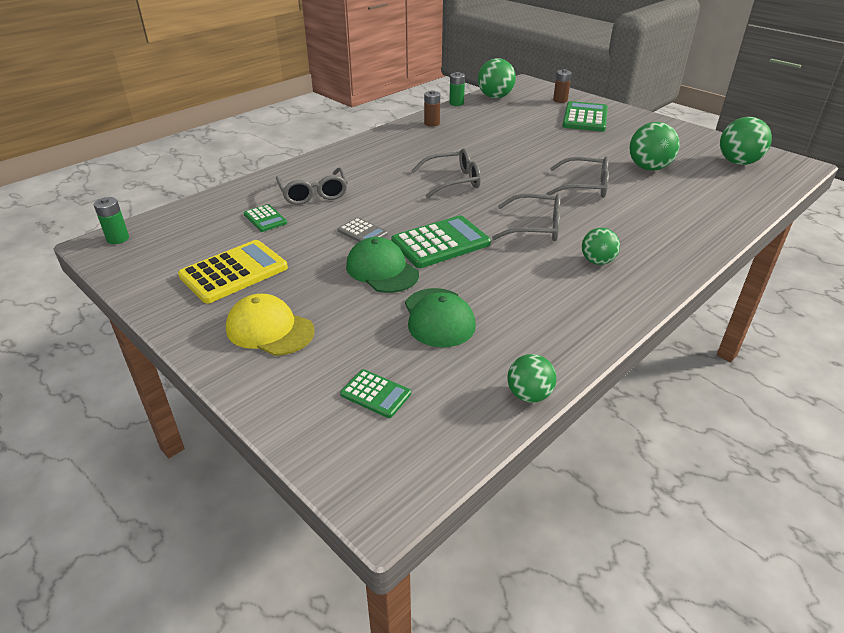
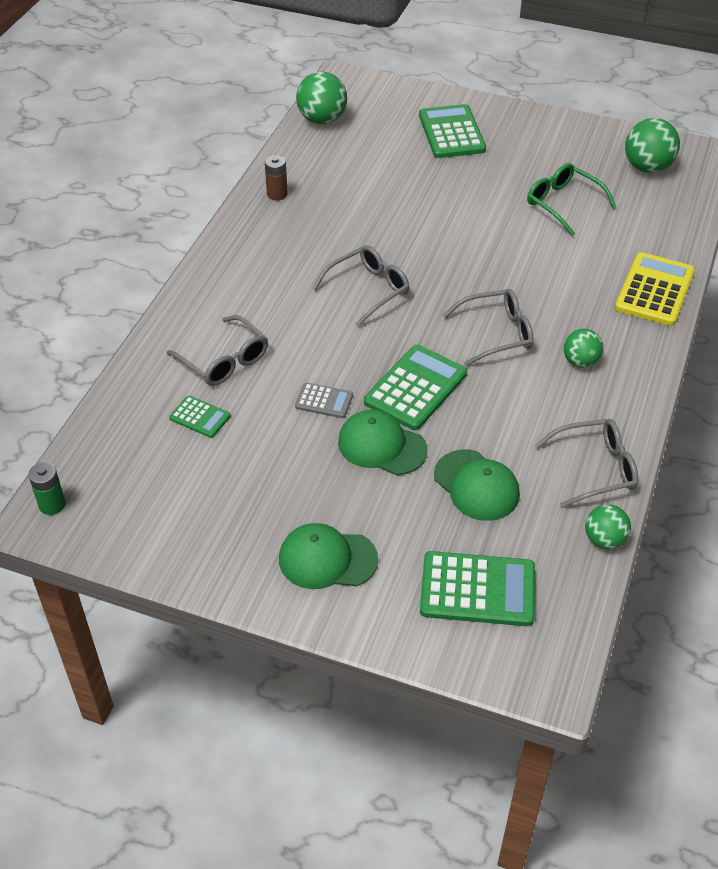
camera: 25 degrees left, 10 degrees up
yellow calculator [178,240,288,303] -> yellow calculator moved to [615,252,695,326]
yellow cap [226,294,315,356] -> green cap [279,523,378,589]
green calculator [340,369,411,418] -> green calculator [420,551,535,626], size x1.89
green battery [449,72,465,106] -> none
grey glasses [546,156,609,198] -> grey glasses moved to [535,419,638,508]
brown battery [553,69,572,103] -> none
green ball [629,122,680,171] -> green glasses [527,163,616,236]

